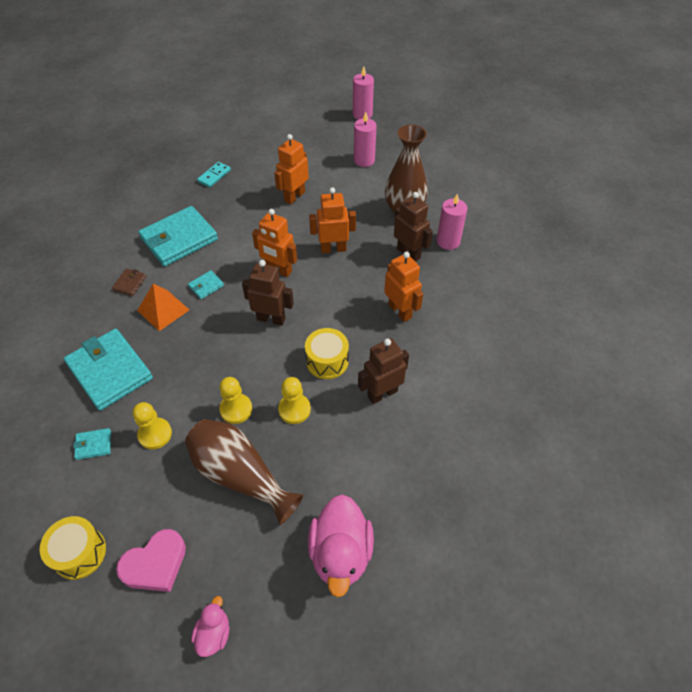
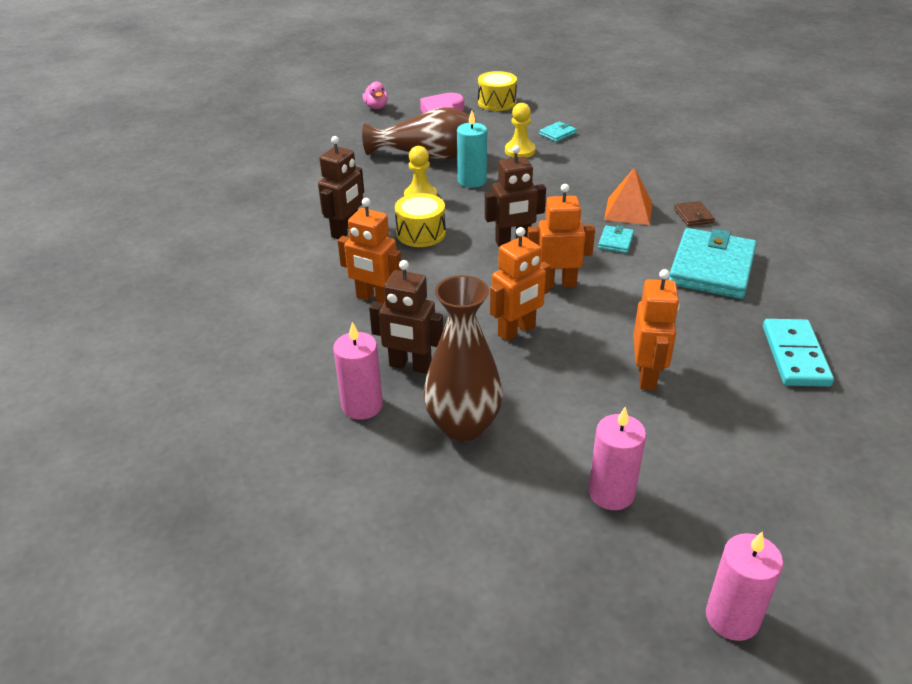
camera: 150 degrees right, 15 degrees down
turquoise wallet [64,329,153,411] -> none
turquoise domino [197,162,231,188] -> turquoise domino [763,319,834,387], size x1.58
yellow pawn [219,377,252,424] -> turquoise candle [457,111,487,188]
pink duck [308,494,374,597] -> none

